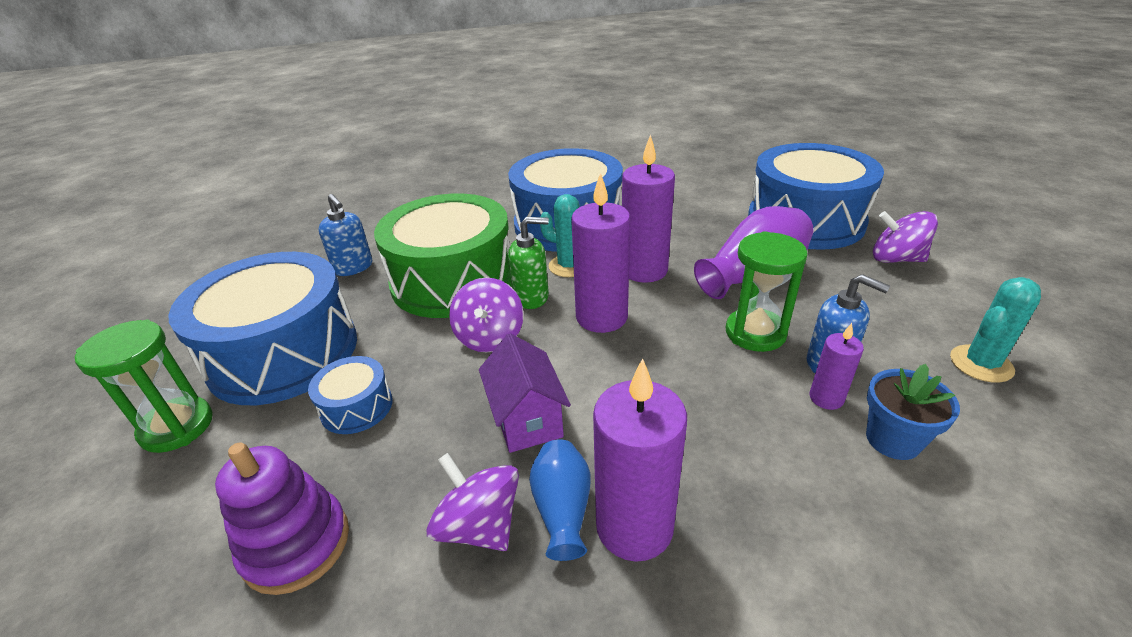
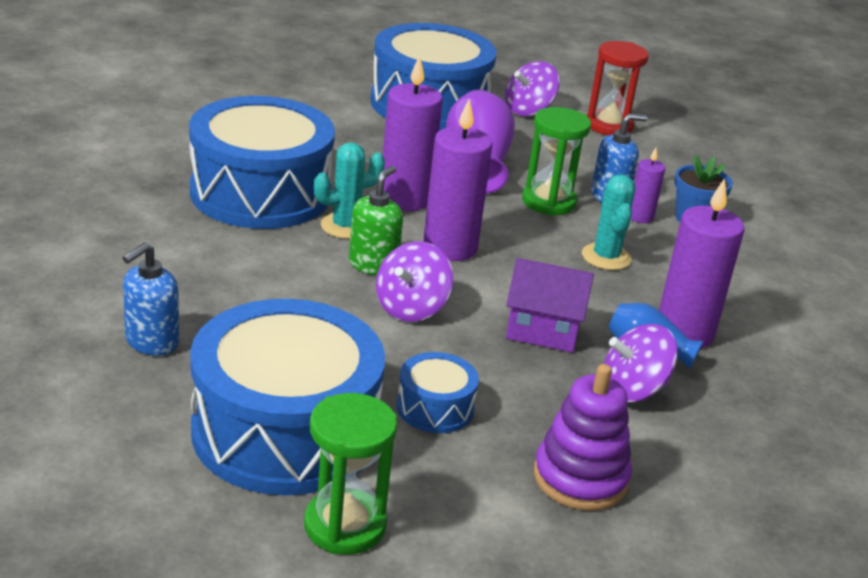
camera: 65 degrees left, 5 degrees down
blue soap dispenser [319,194,372,276] -> blue soap dispenser turned 135 degrees clockwise [123,242,179,356]
green drum [374,193,512,318] -> none
purple spinning top [449,278,524,353] -> purple spinning top turned 90 degrees clockwise [376,242,453,322]
turquoise cactus [950,277,1041,383] -> turquoise cactus moved to [582,174,636,270]
none -> red hourglass [587,41,649,136]

